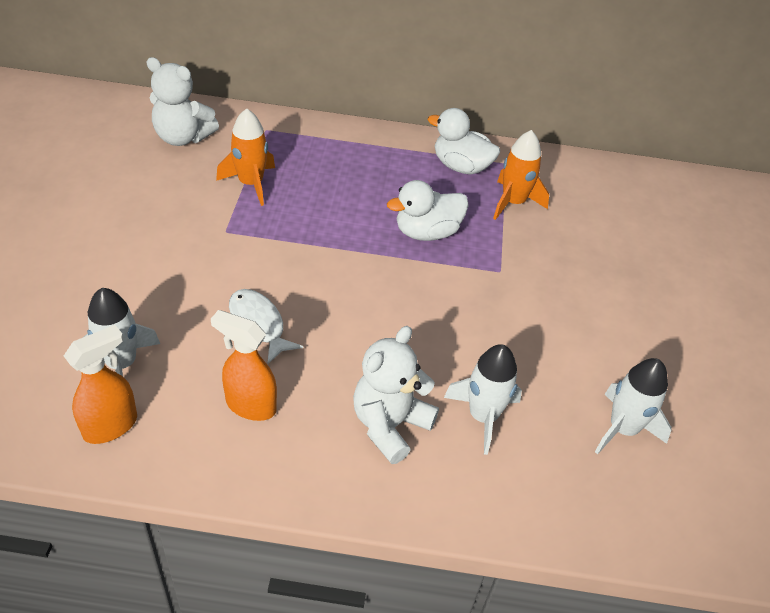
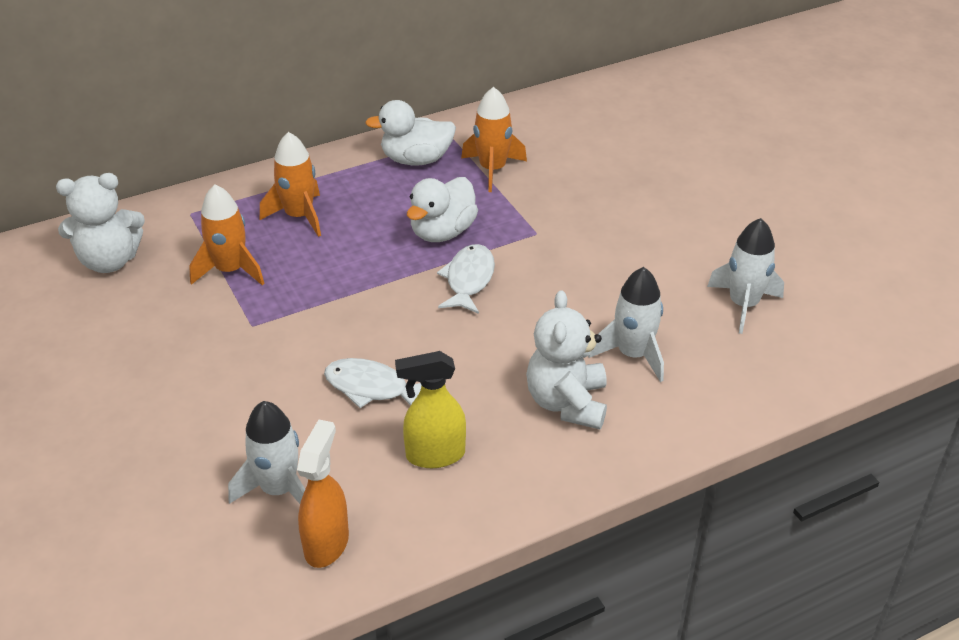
camera: 30 degrees left, 5 degrees down
orange spray bottle [211,310,277,421] -> yellow spray bottle [395,351,466,468]
none -> orange rocket [260,132,321,237]
none -> white fish [437,244,495,314]

